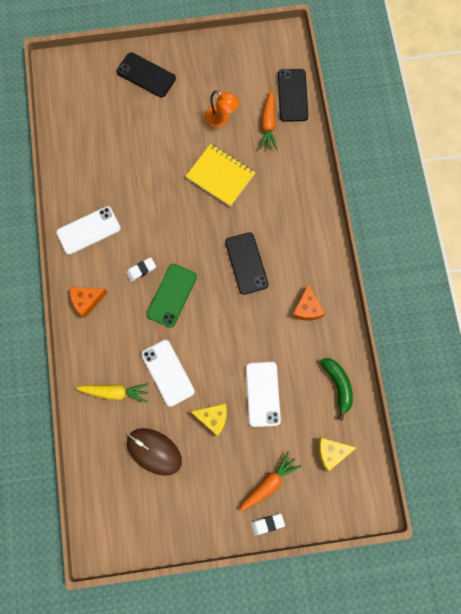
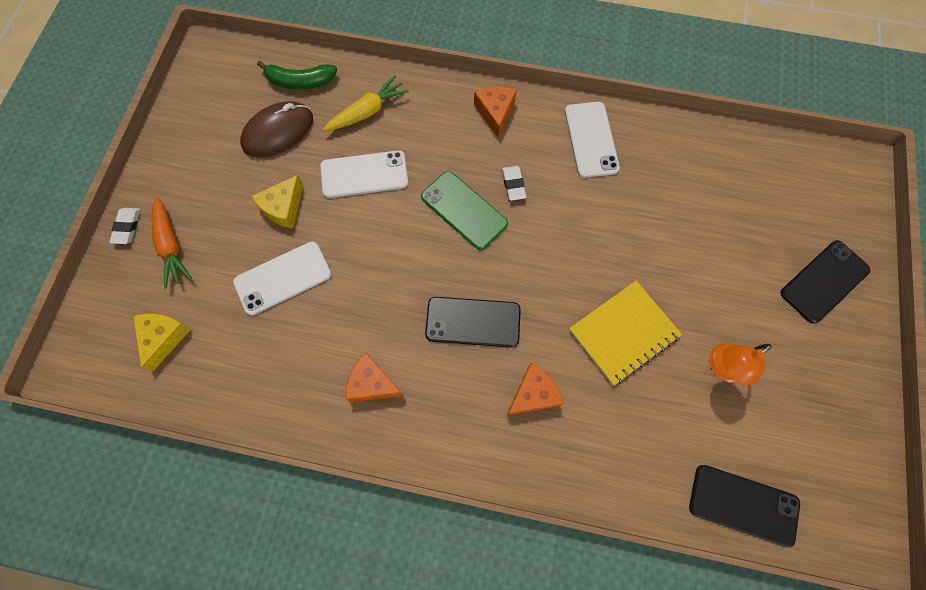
camera: 110 degrees right, 5 degrees down
yellow carrot [76,383,149,403] -> yellow carrot turned 150 degrees counterclockwise [323,75,409,131]
white phone [246,362,281,427] -> white phone turned 45 degrees counterclockwise [233,241,332,315]
orange carrot [260,90,277,150] -> none
green banana [320,358,353,421] -> green banana moved to [257,60,337,89]
none -> orange cheese [506,363,564,416]

